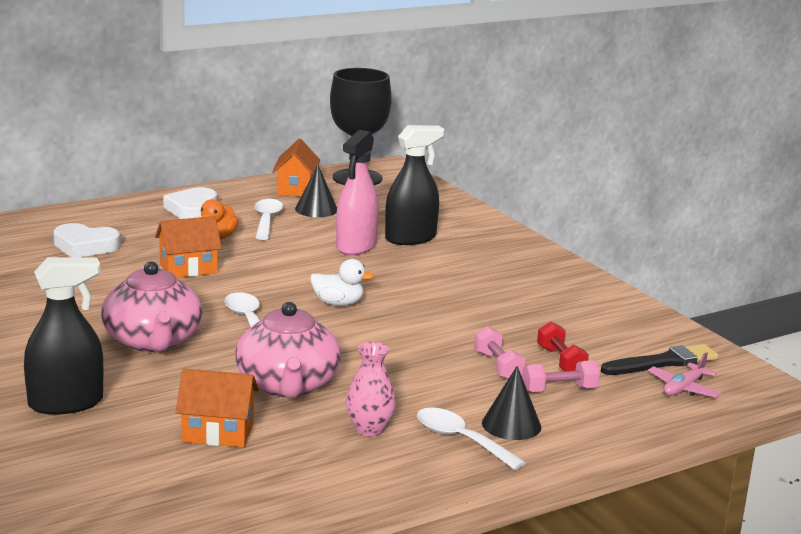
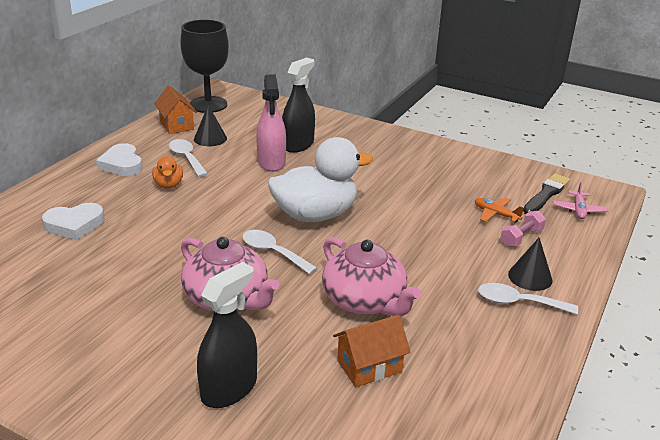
camera: 30 degrees left, 10 degrees up
orange house [155,216,222,278] -> none
white duck [310,259,374,306] -> white duck [268,137,373,222], size x2.15
pink vase [346,342,396,437] -> none
pink dumbbell [474,326,526,379] -> none
red dumbbell [537,321,589,371] -> orange plane [475,197,524,223]

